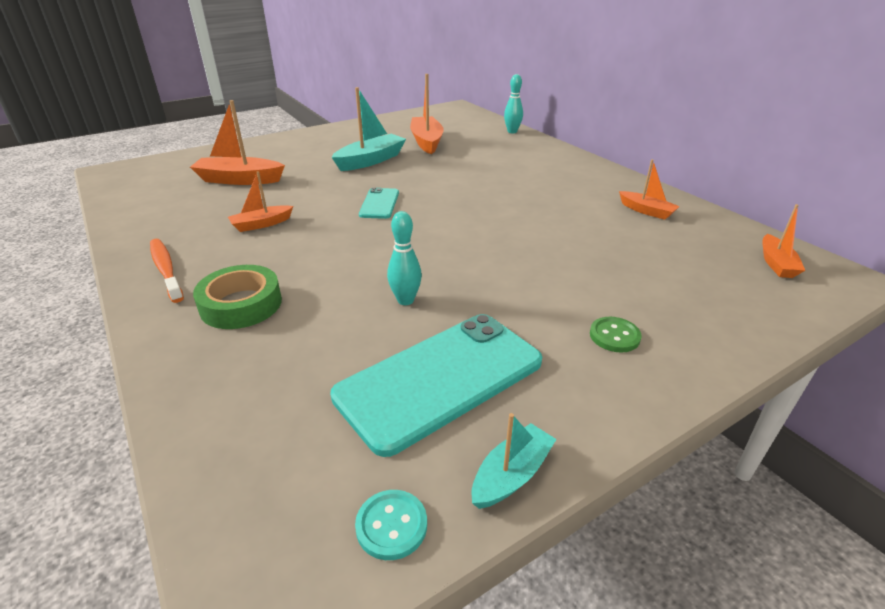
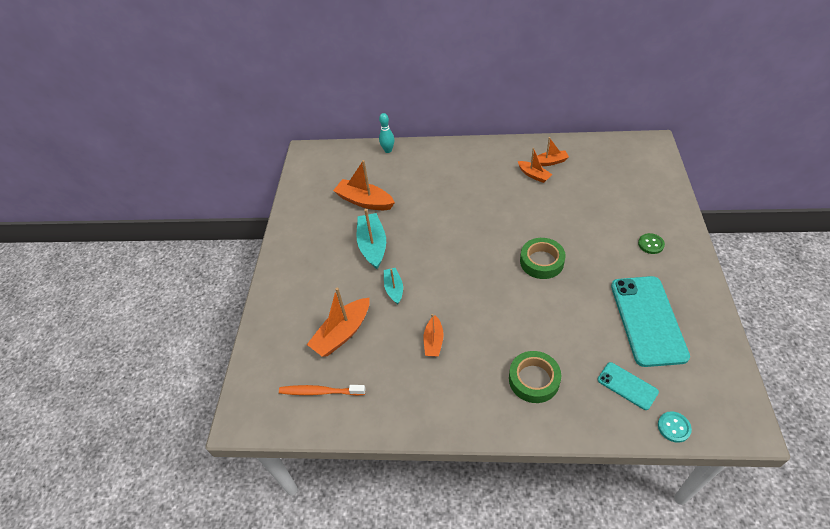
camera: 50 degrees left, 15 degrees up
orange toothbrush [150,239,184,303] -> orange toothbrush moved to [279,385,366,396]
turquoise button [355,490,427,560] -> turquoise button moved to [658,411,692,443]
turquoise phone [359,187,399,219] -> turquoise phone moved to [597,362,659,410]
turquoise bowling pin [387,211,422,305] -> none
turquoise boat [471,413,557,509] -> turquoise boat moved to [384,268,403,304]
orange boat [762,204,805,278] -> orange boat moved to [518,148,552,183]
none -> green tape [520,238,566,279]

